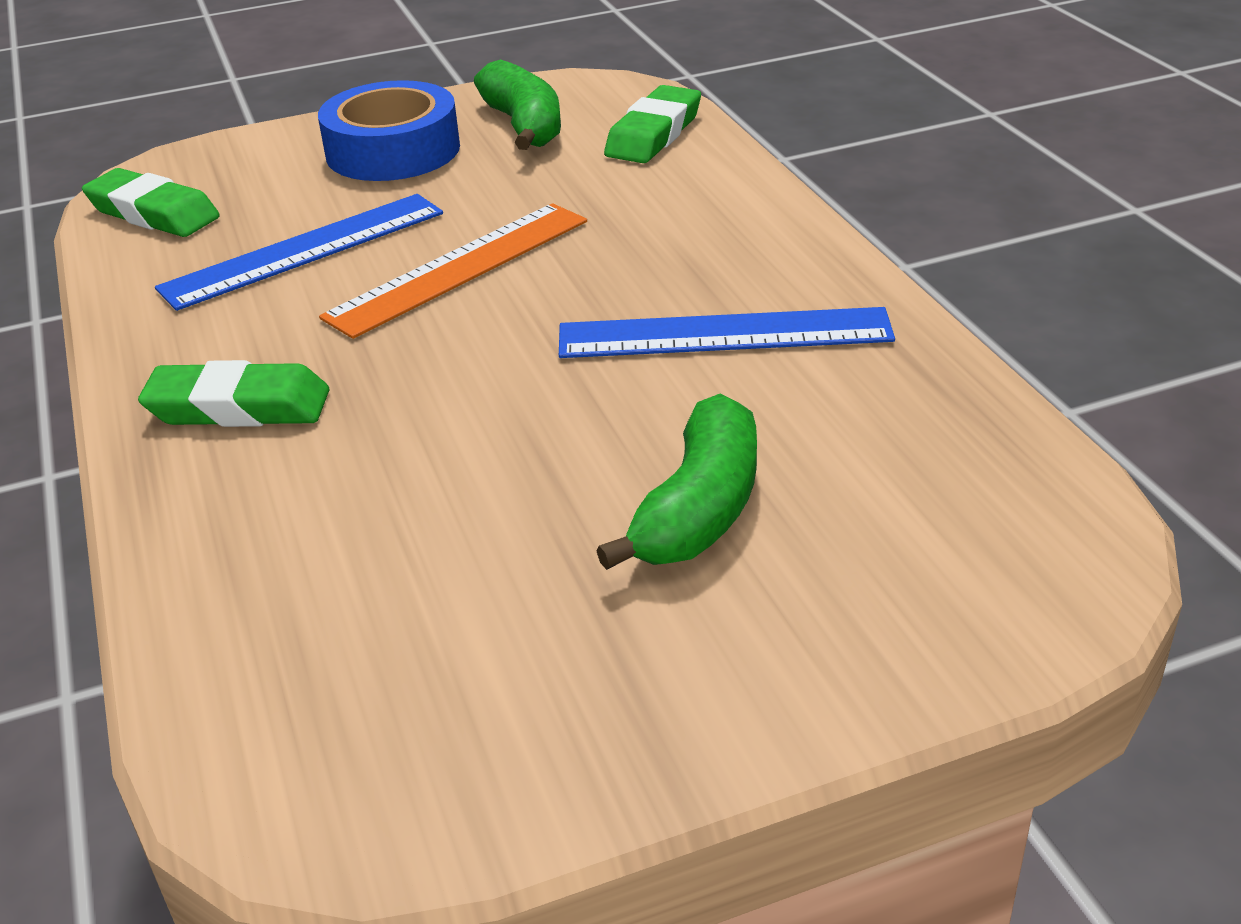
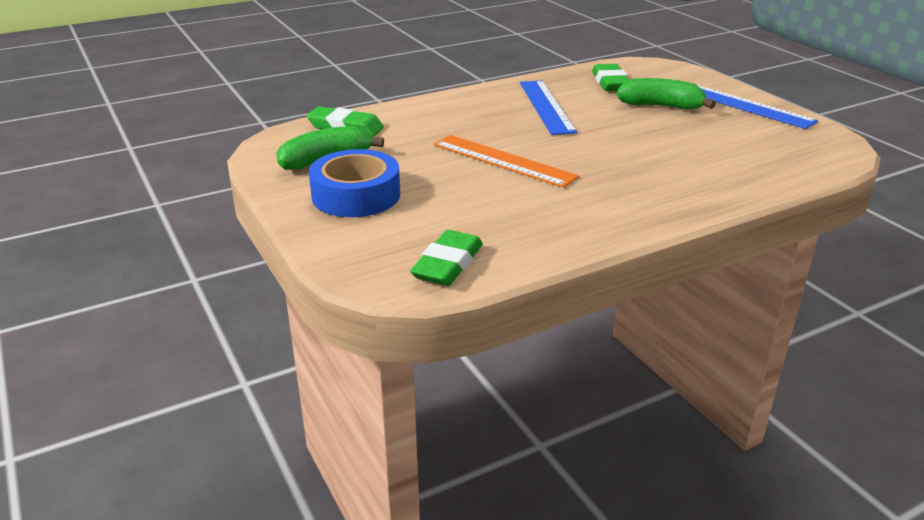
camera: 100 degrees left, 5 degrees down
green eraser [138,360,329,427] -> green eraser moved to [592,64,629,91]
blue ruler [155,194,443,311] -> blue ruler moved to [697,85,818,129]

